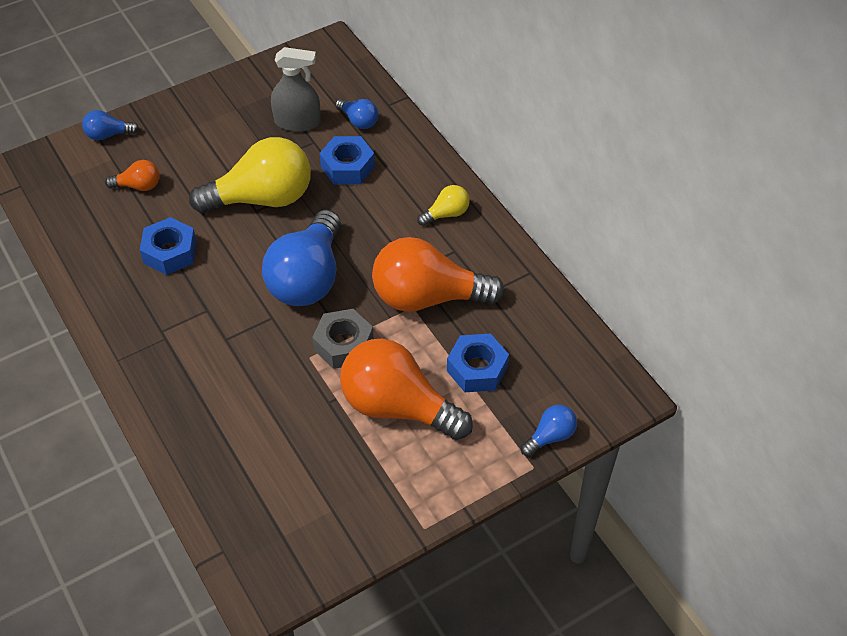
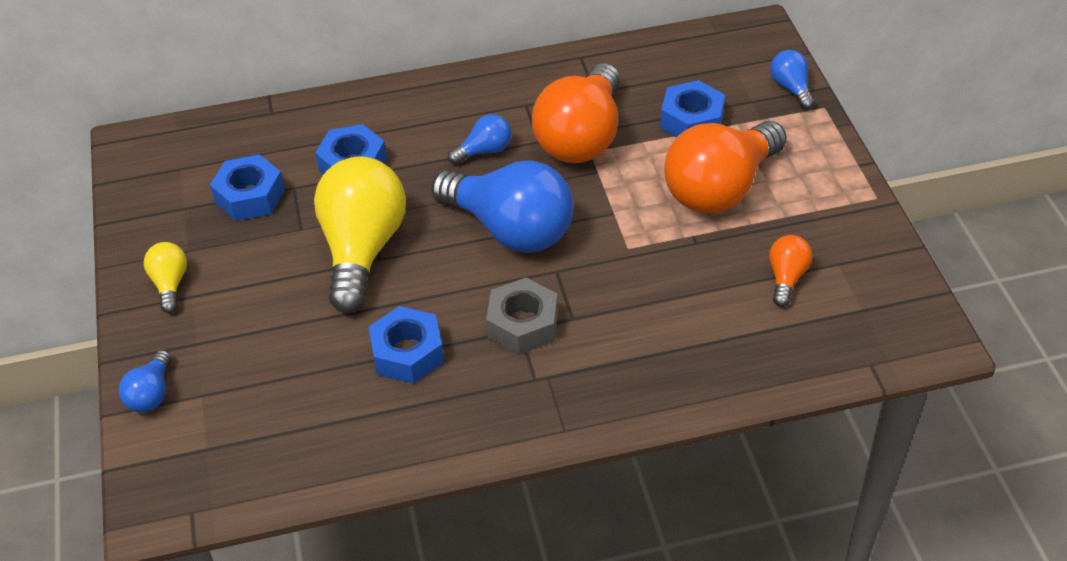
camera: 70 degrees left, 5 degrees down
orange light bulb [105,160,159,191] -> orange light bulb moved to [769,235,813,307]
grey spray bottle [271,47,321,132] -> blue nut [210,154,285,221]
grey nut [312,309,374,369] -> grey nut moved to [486,278,558,355]
blue light bulb [335,99,378,129] -> blue light bulb moved to [448,114,511,165]
yellow light bulb [417,185,470,226] -> yellow light bulb moved to [144,242,187,313]

